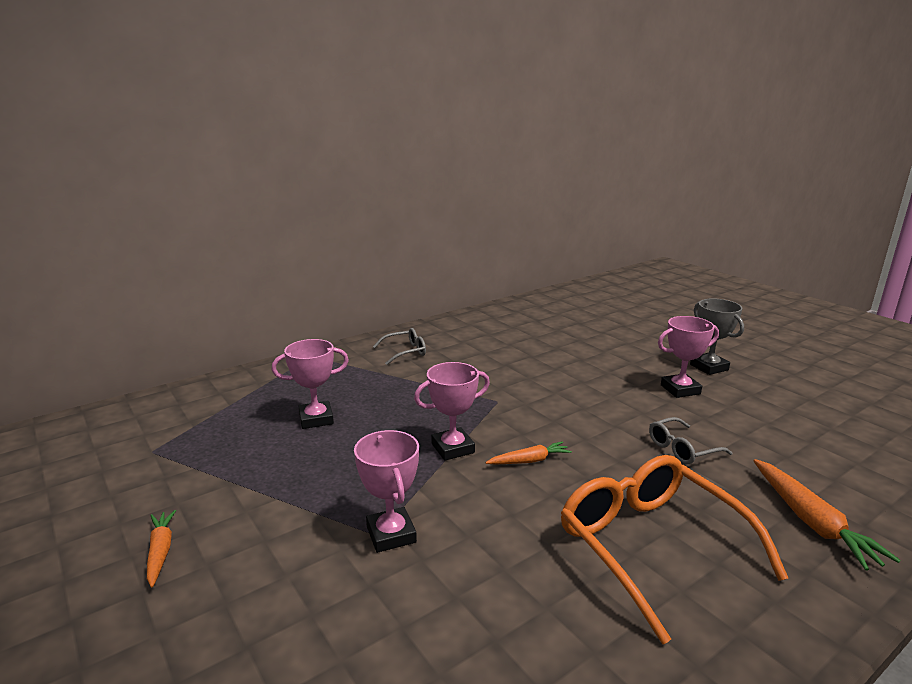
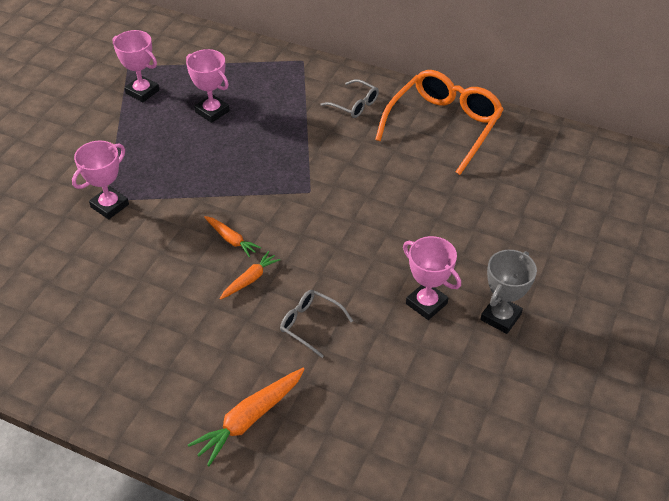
camera: 60 degrees right, 25 degrees up
orange carrot [147,510,176,588] -> orange carrot moved to [220,251,280,300]
pink trophy [414,362,490,461] -> pink trophy moved to [112,30,159,102]
orange glasses [561,455,788,644] -> orange glasses moved to [375,70,504,175]

